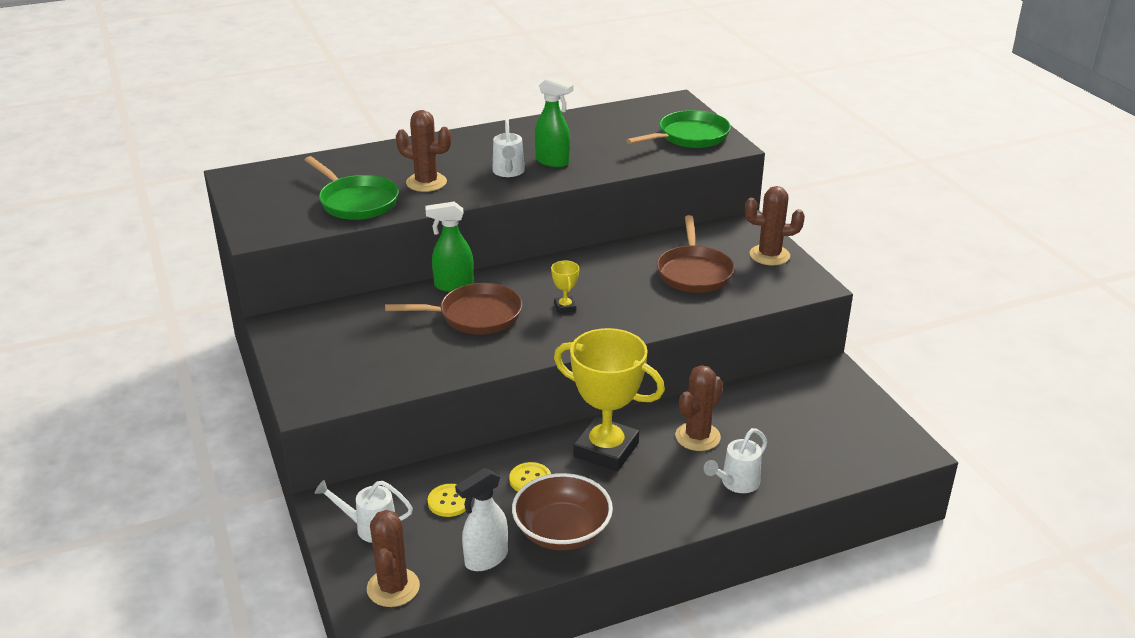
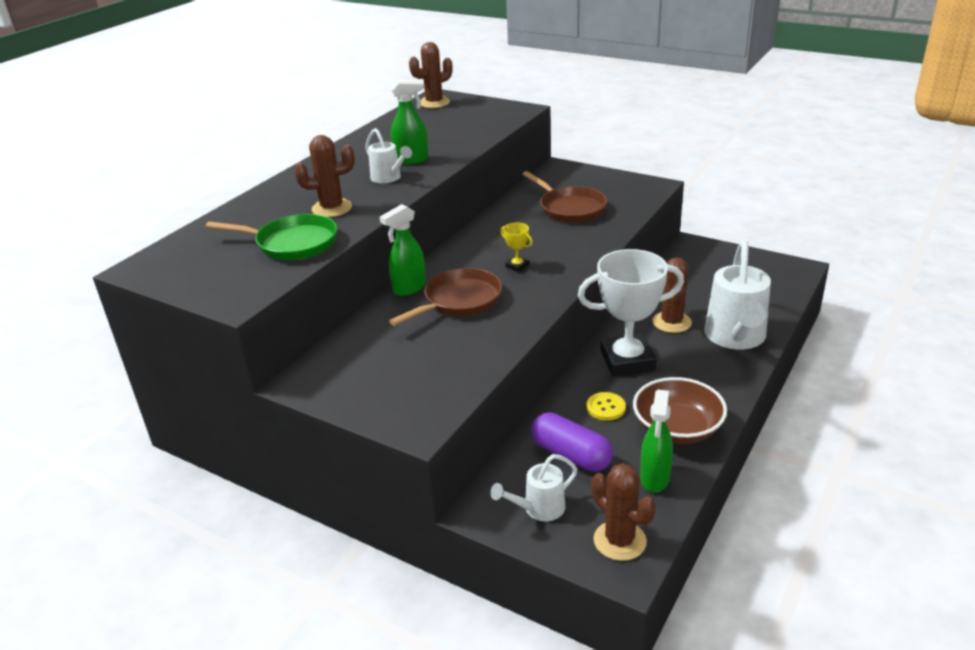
camera: 35 degrees left, 0 degrees up
yellow button [428,484,466,517] -> purple capsule [531,412,613,472]
white spray bottle [455,468,508,571] -> green spray bottle [640,390,673,492]
yellow trophy [554,328,665,471] -> white trophy [578,249,684,376]
green pan [626,110,731,148] -> none
white watering can [704,428,767,493] -> white watering can [704,240,771,349], size x1.89
brown cactus [745,186,805,265] -> brown cactus moved to [409,42,453,108]

